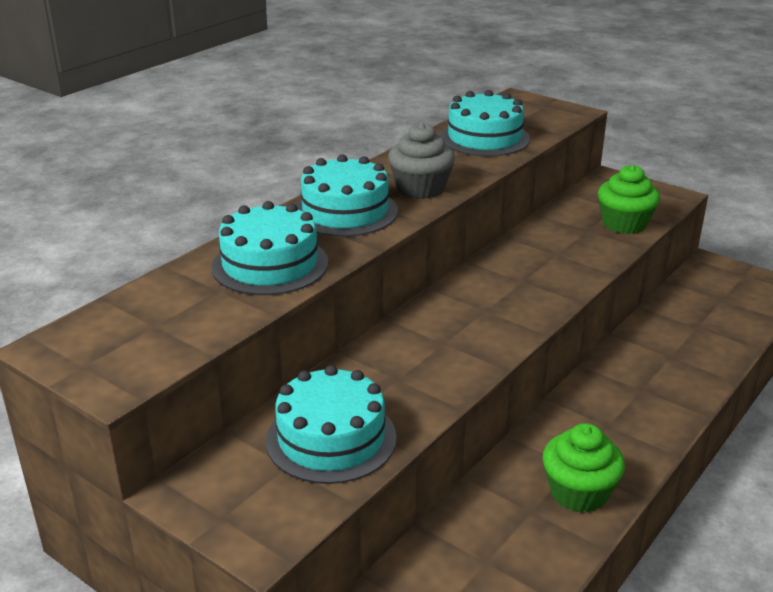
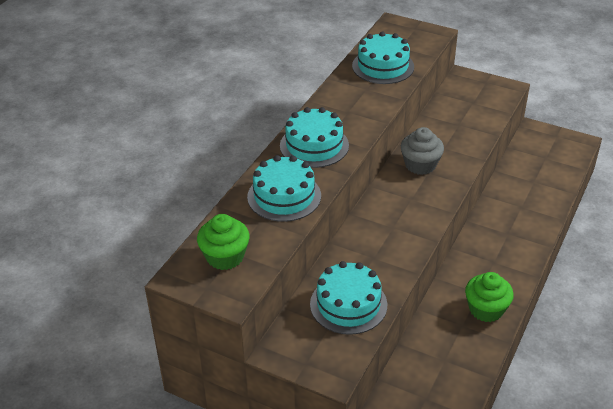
camera: 10 degrees left, 10 degrees up
grey cupcake [388,123,455,199] -> grey cupcake moved to [401,127,444,175]
green cupcake [598,165,660,234] -> green cupcake moved to [197,214,250,270]

